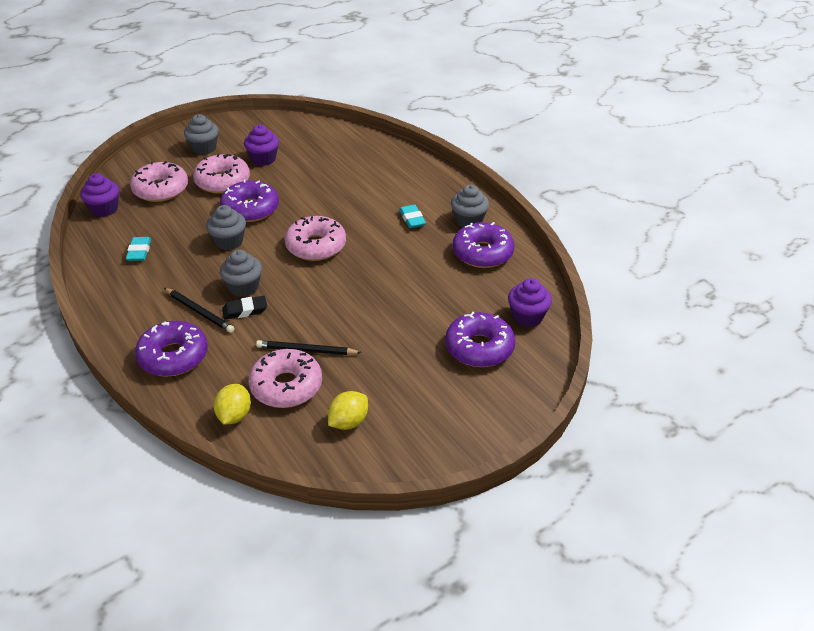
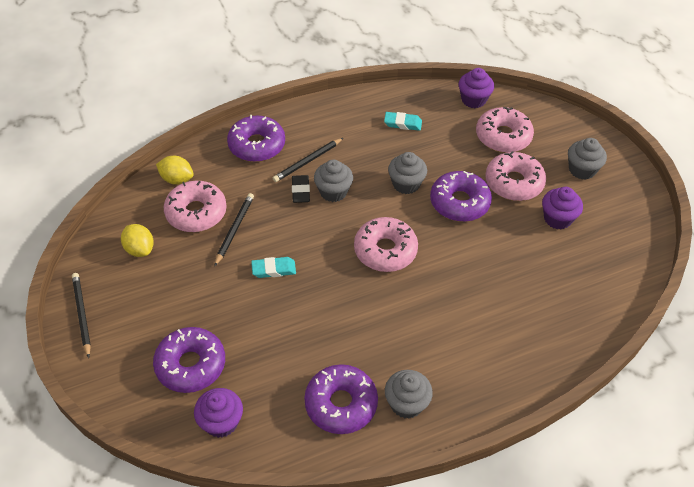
camera: 100 degrees right, 10 degrees up
turquoise eraser [399,205,426,228] -> turquoise eraser moved to [251,257,296,278]
none -> black pencil [72,273,91,358]

